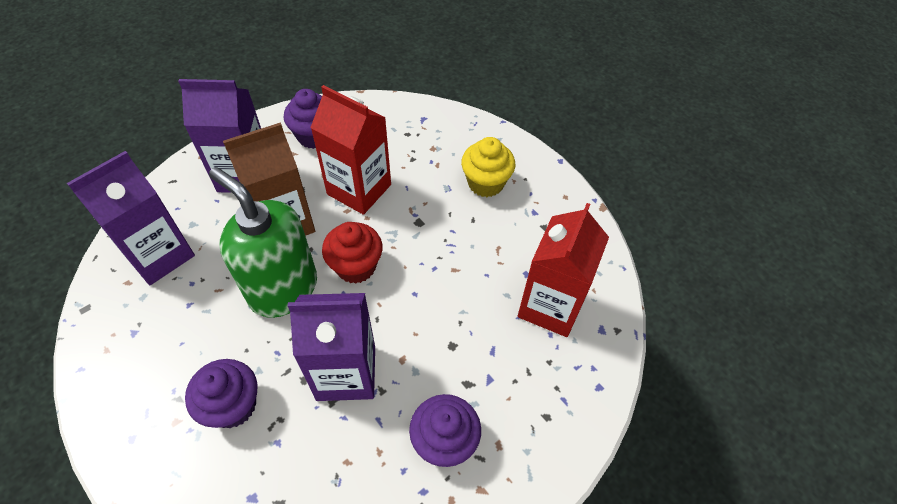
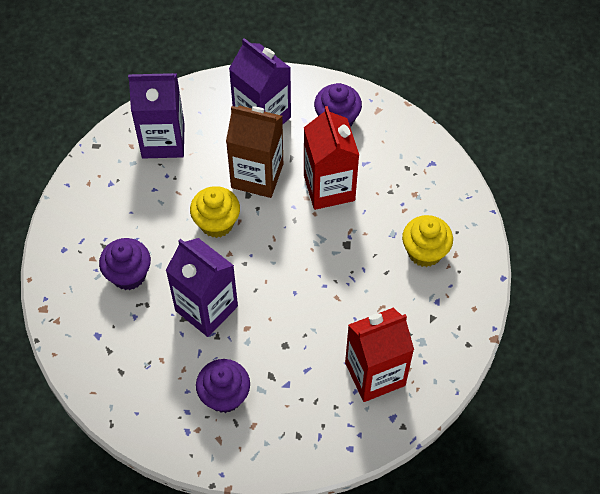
camera: 45 degrees right, 5 degrees up
green soap dispenser [209,167,317,318] -> yellow cupcake [190,186,240,238]
red cupcake [322,222,383,284] -> none

